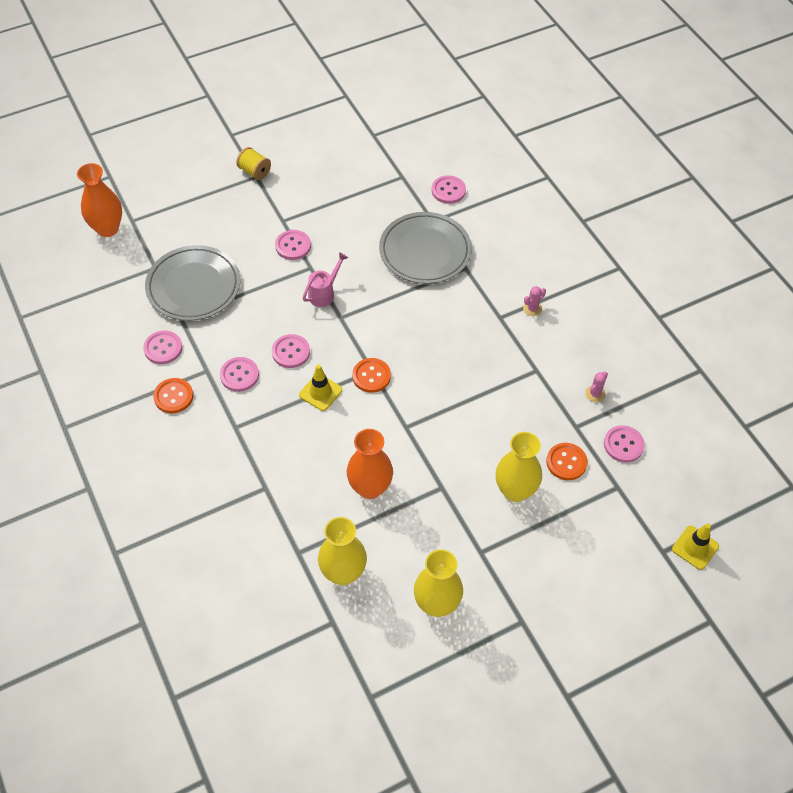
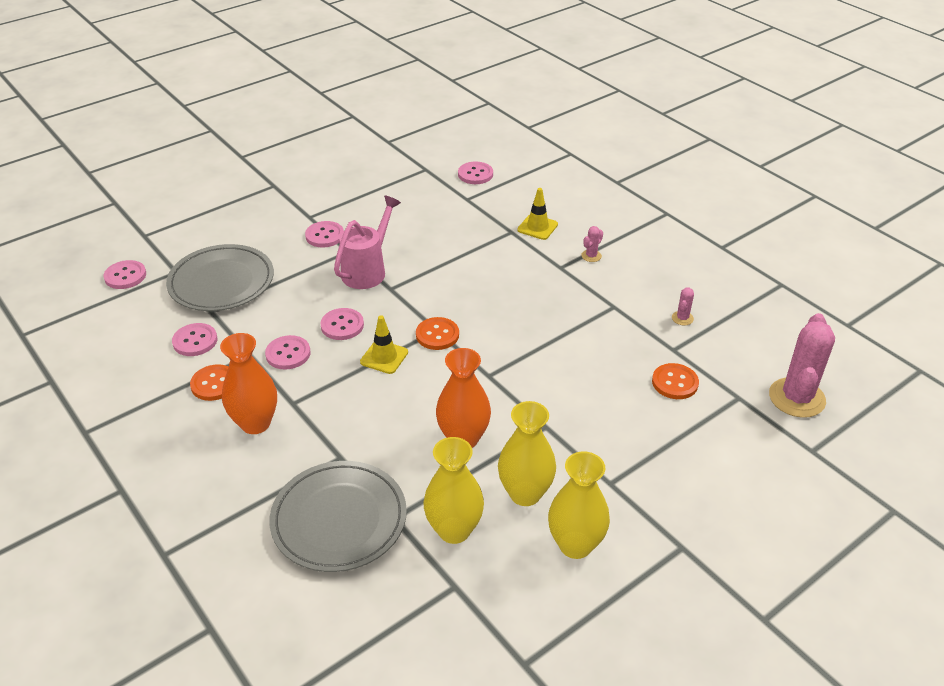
camera: 10 degrees left, 15 degrees down
orange vase [77,163,122,237] -> orange vase moved to [220,333,277,434]
yellow spool [236,147,271,180] -> none
pink watering can [303,252,348,307] -> pink watering can [334,195,401,289], size x1.55
grey plate [379,212,472,284] -> grey plate moved to [269,461,407,572]
yellow vase [496,432,542,502] -> yellow vase moved to [498,401,556,506]
pink button [604,425,645,463] -> pink button moved to [103,260,146,289]
yellow traffic cone [672,523,719,570] -> yellow traffic cone moved to [517,188,558,240]
none -> pink cactus [769,313,835,418]

